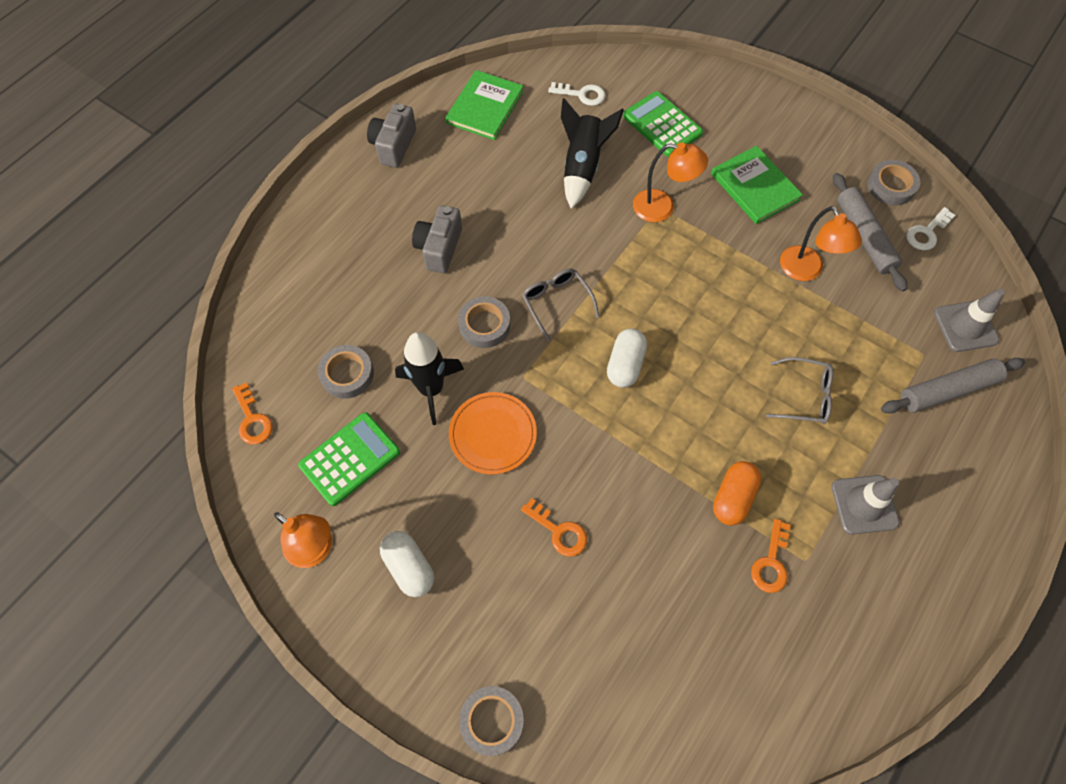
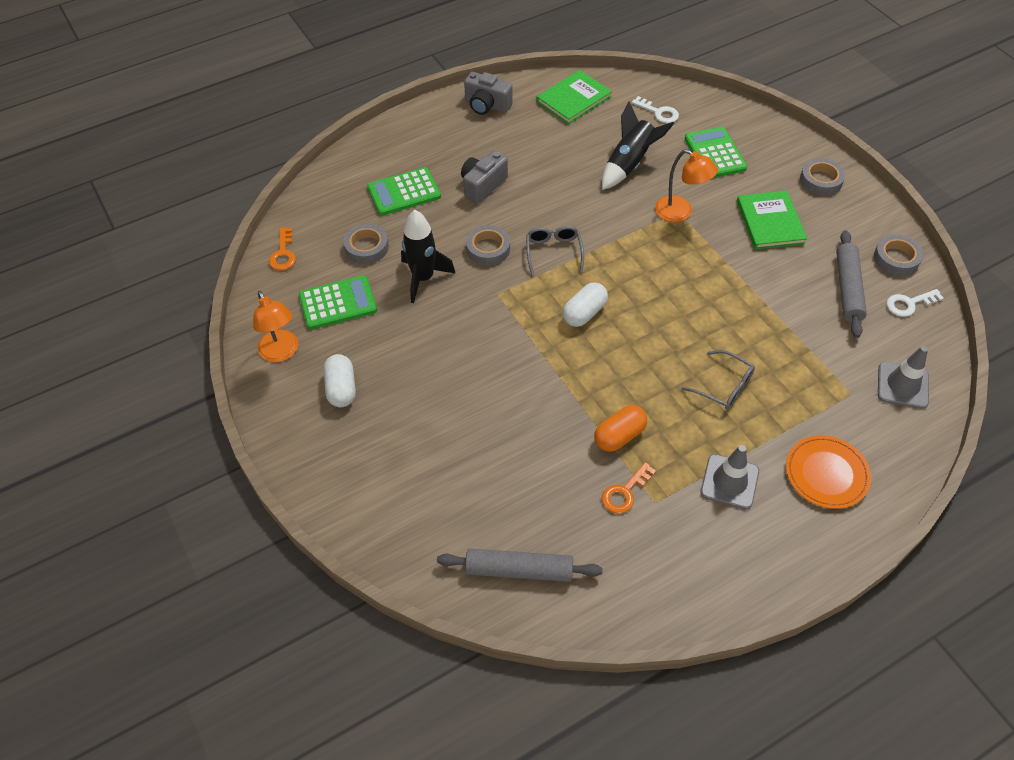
camera: 25 degrees right, 10 degrees down
grey camera [367,104,416,168] -> grey camera turned 105 degrees counterclockwise [464,72,513,115]
orange plate [449,392,537,474] -> orange plate moved to [786,435,871,509]
grey tape [459,686,524,756] -> grey tape moved to [800,158,845,196]
orange key [521,498,587,557] -> none
orange lamp [780,206,862,281] -> none
grey rolling pin [881,358,1025,414] -> grey rolling pin moved to [437,549,603,582]
none -> green calculator [367,167,441,216]

